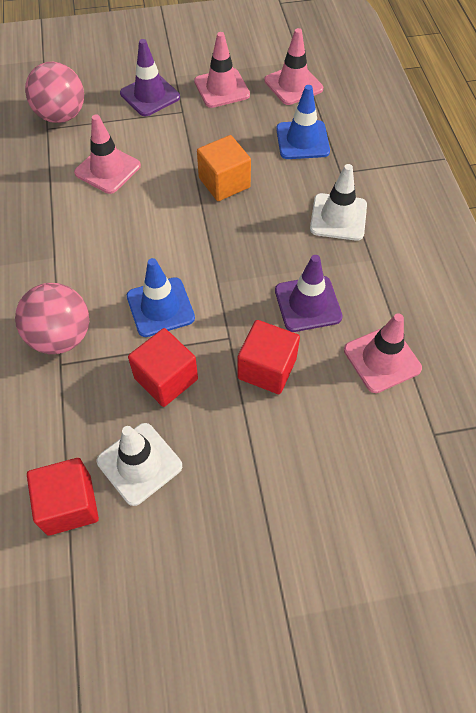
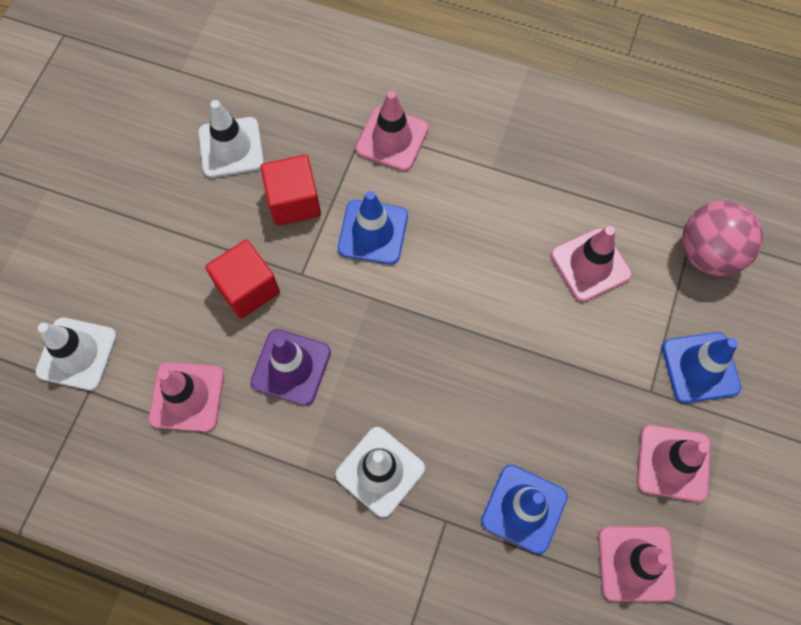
camera: 120 degrees right, 10 degrees up
pink ball [15,283,89,354] -> pink traffic cone [356,91,429,171]
red cube [27,458,99,536] -> none
purple traffic cone [120,39,180,116] -> blue traffic cone [662,332,741,403]
orange cube [197,135,251,201] -> none
none -> white traffic cone [35,317,117,390]

